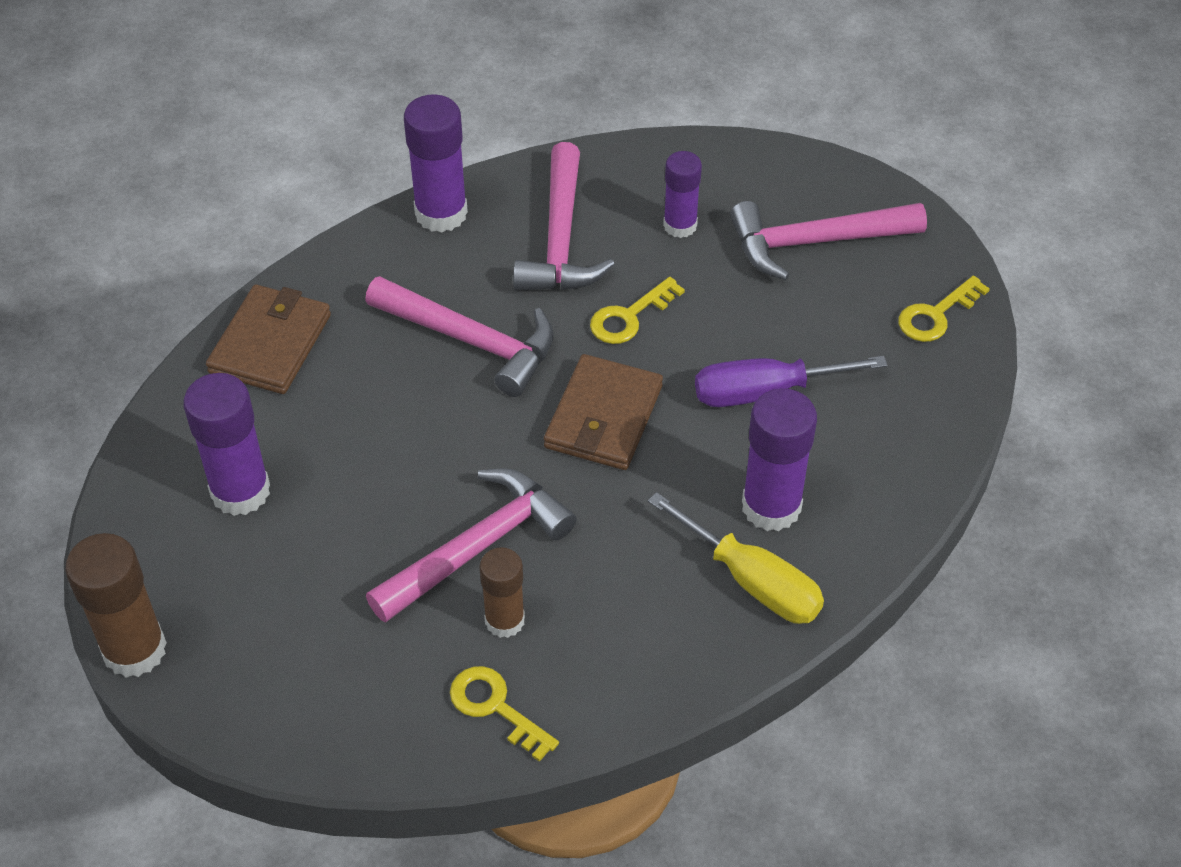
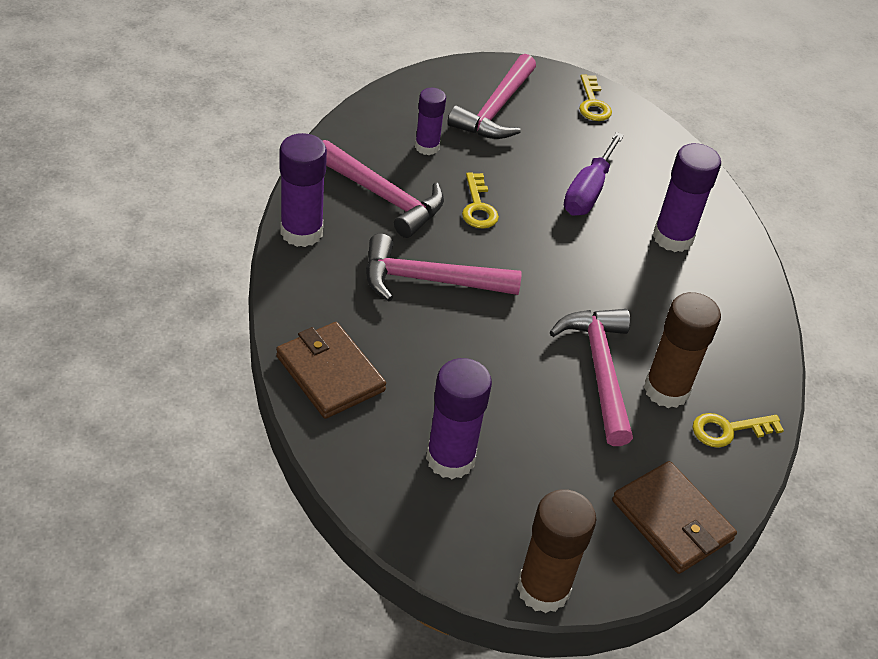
camera: 60 degrees left, 5 degrees down
pink hammer [365,276,554,397] -> pink hammer turned 150 degrees counterclockwise [366,234,522,301]
brown glue stick [479,547,525,638] -> brown glue stick [644,292,721,408], size x1.56
brown wallet [544,354,663,470] -> brown wallet moved to [612,461,737,574]
yellow screwdriver [648,492,824,624] -> none

